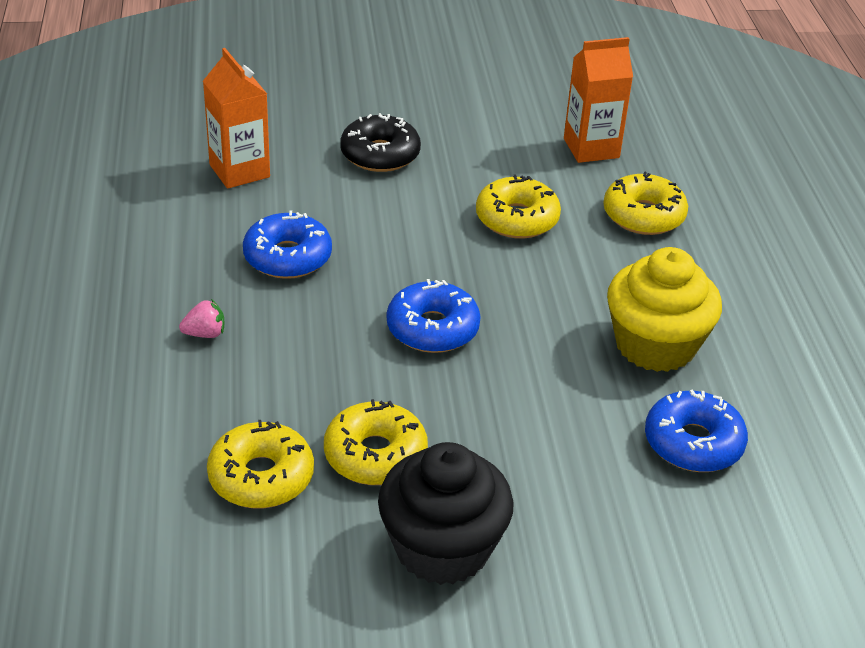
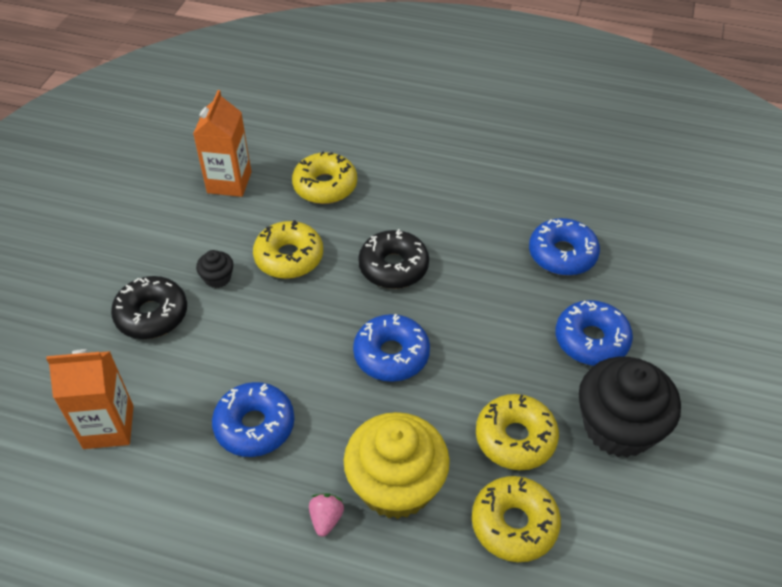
camera: 65 degrees left, 10 degrees up
yellow cupcake [607,247,722,372] -> yellow cupcake moved to [344,412,450,519]
none -> black cupcake [196,250,233,288]
none -> black donut [358,229,429,289]
none -> blue donut [555,300,633,366]

